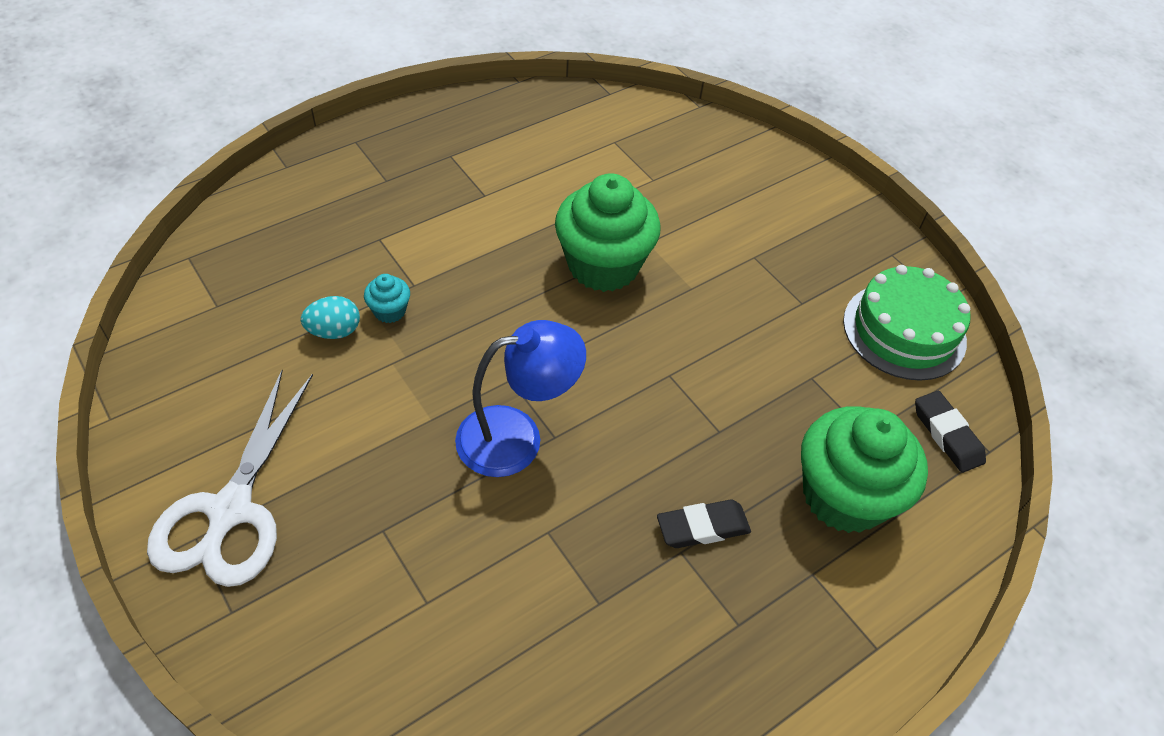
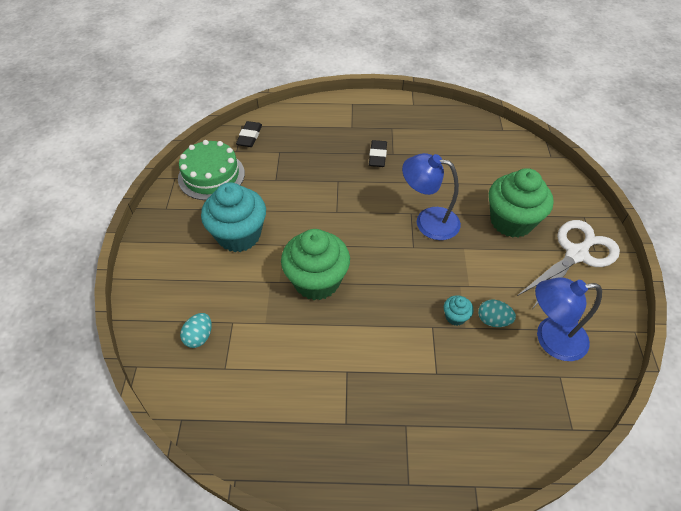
camera: 140 degrees left, 0 degrees up
black eraser [657,500,751,548] -> black eraser turned 75 degrees clockwise [369,140,387,167]
green cupcake [801,406,928,533] -> green cupcake moved to [489,168,554,238]
none -> turquoise egg [180,313,212,348]
none -> turquoise cupcake [201,182,266,252]
none -> blue lamp [535,277,602,361]

